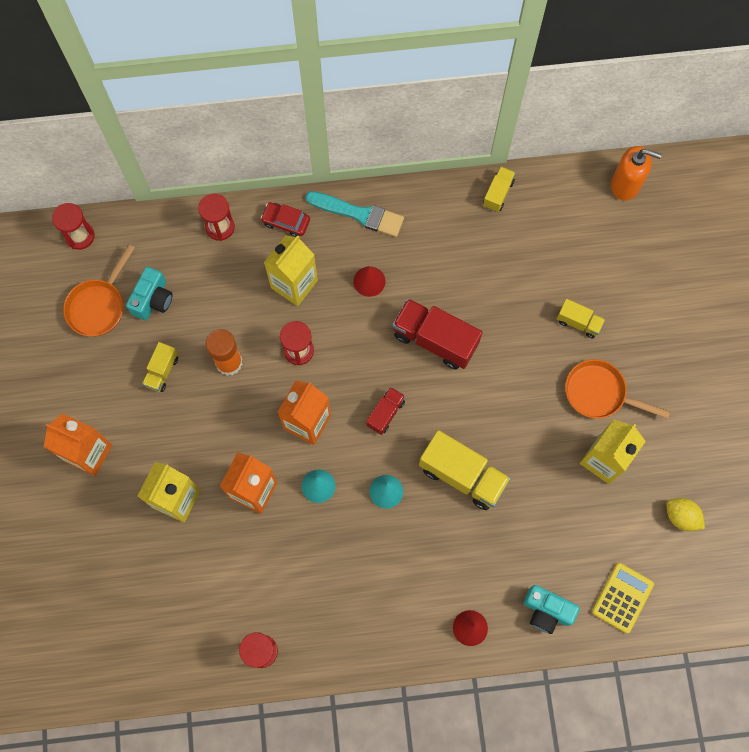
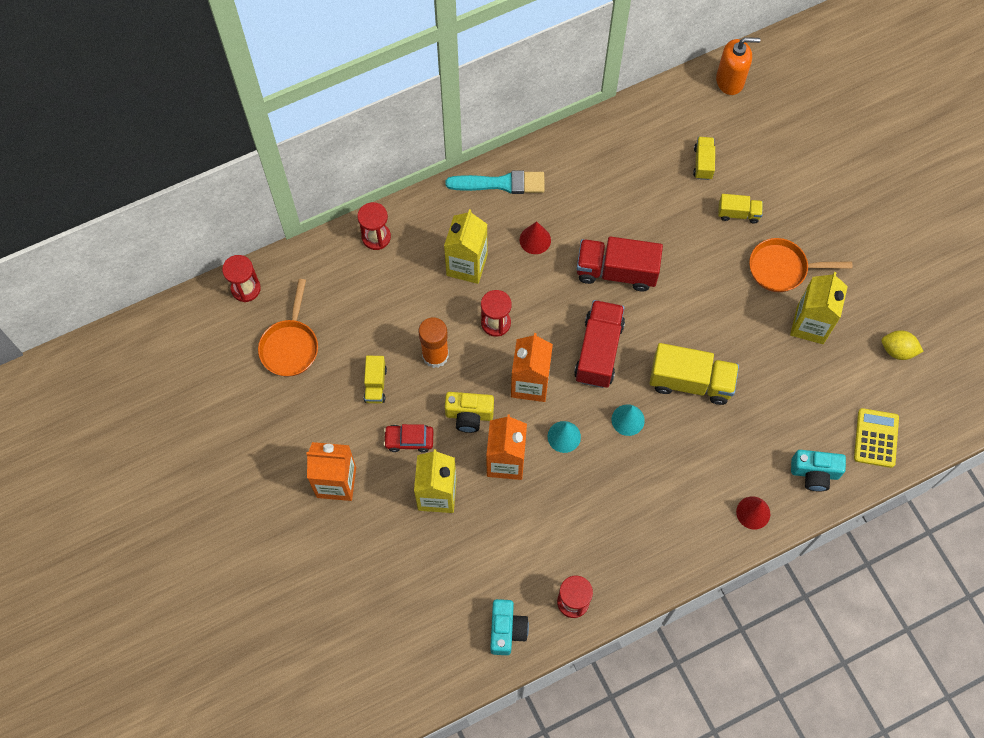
camera: 20 degrees left, 5 degrees down
turquoise camera [126,267,173,320] -> turquoise camera moved to [490,599,529,655]
red car [261,202,310,237] -> red car moved to [383,424,433,453]
red truck [366,387,405,435] -> red truck [574,300,625,388], size x1.86
yellow truck [483,166,516,212] -> yellow truck moved to [693,137,715,180]
none -> yellow camera [445,392,494,433]

